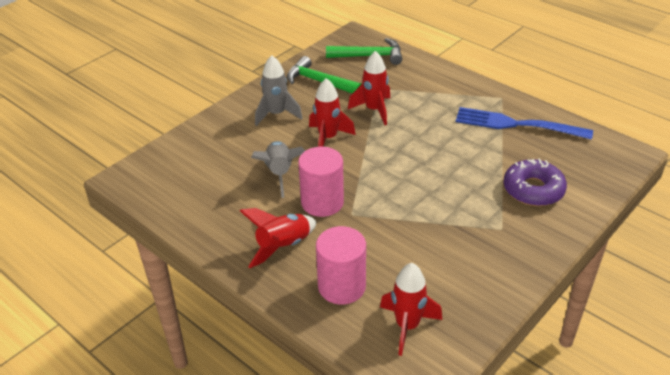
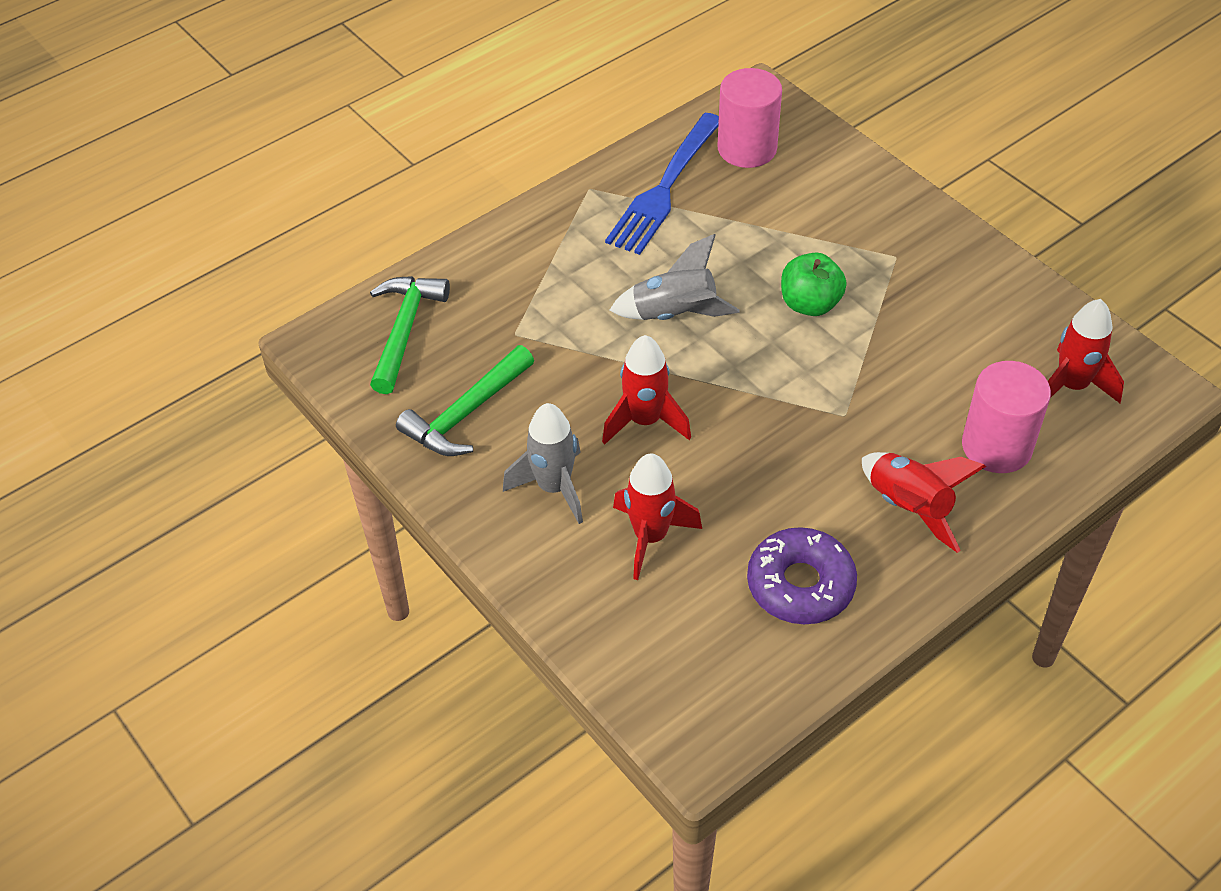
camera: 80 degrees left, 10 degrees up
grey rocket [251,141,305,198] -> grey rocket moved to [609,234,740,320]
pink cylinder [298,147,344,217] -> pink cylinder moved to [717,68,782,168]
red rocket [348,51,390,125] -> red rocket moved to [613,454,702,580]
purple donut [504,159,567,206] -> purple donut moved to [747,527,857,624]
none -> green apple [781,253,847,316]

